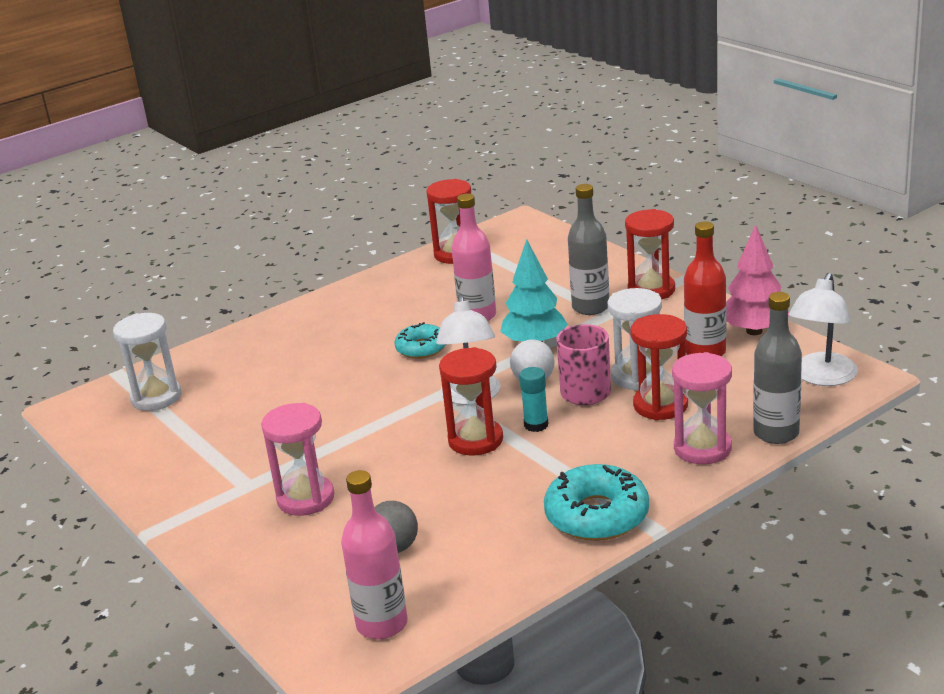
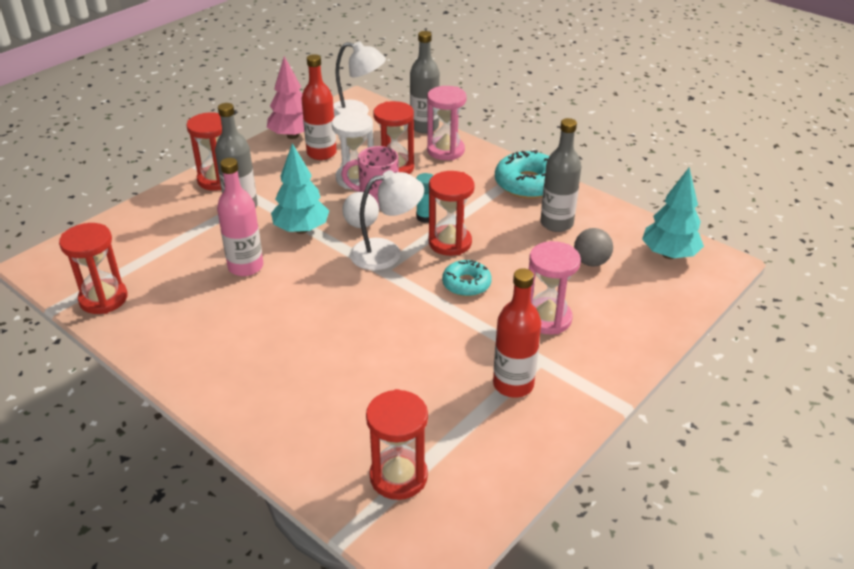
camera: 105 degrees left, 10 degrees up
white hourglass [113,313,182,411] -> red hourglass [366,389,428,500]
pink bottle [341,470,408,639] -> turquoise tree [642,168,704,259]
turquoise donut [394,322,446,359] -> turquoise donut moved to [442,260,492,297]
none -> red bottle [493,268,541,398]
none -> grey bottle [540,118,581,232]

